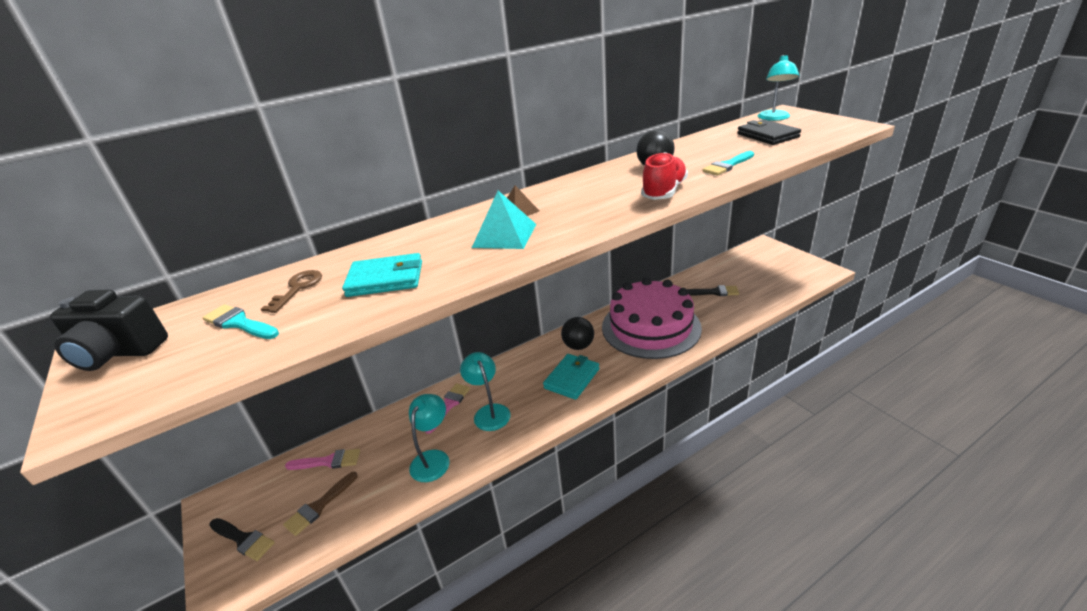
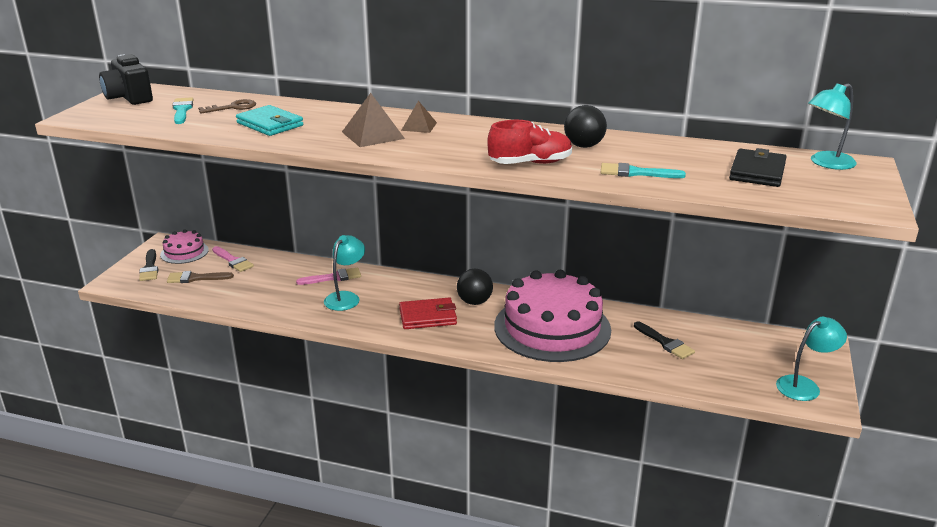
camera: 45 degrees right, 5 degrees down
turquoise lamp [409,394,449,482] -> turquoise lamp moved to [776,316,847,401]
turquoise pyramid [472,191,536,249] -> brown pyramid [342,93,405,147]
turquoise wallet [543,354,599,400] -> red wallet [399,298,457,329]
none -> pink cake [160,229,209,264]

